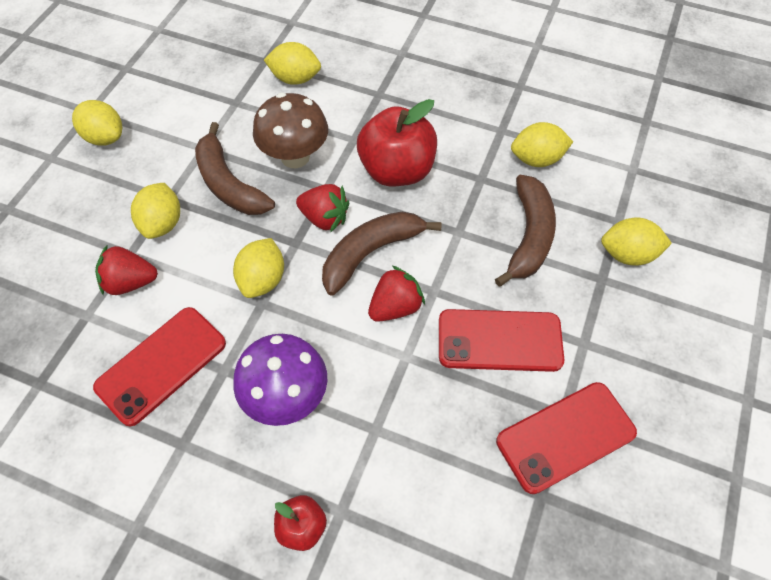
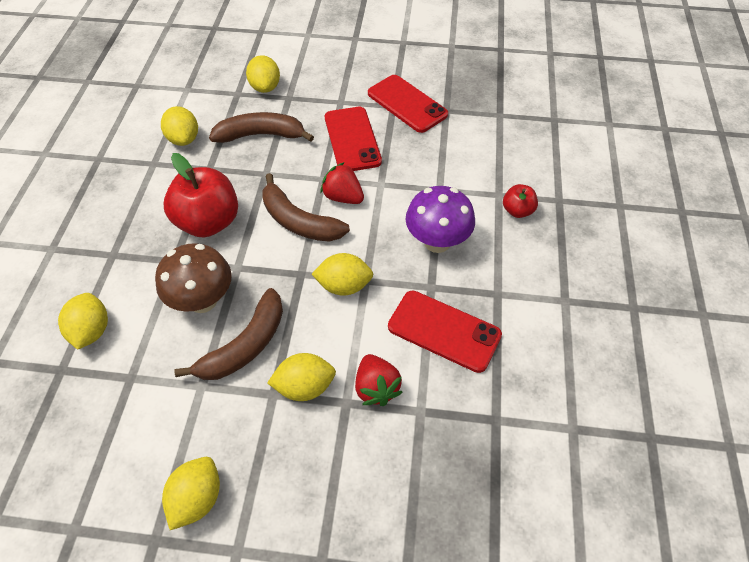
camera: 105 degrees left, 5 degrees down
red strawberry [296,184,349,233] -> none

